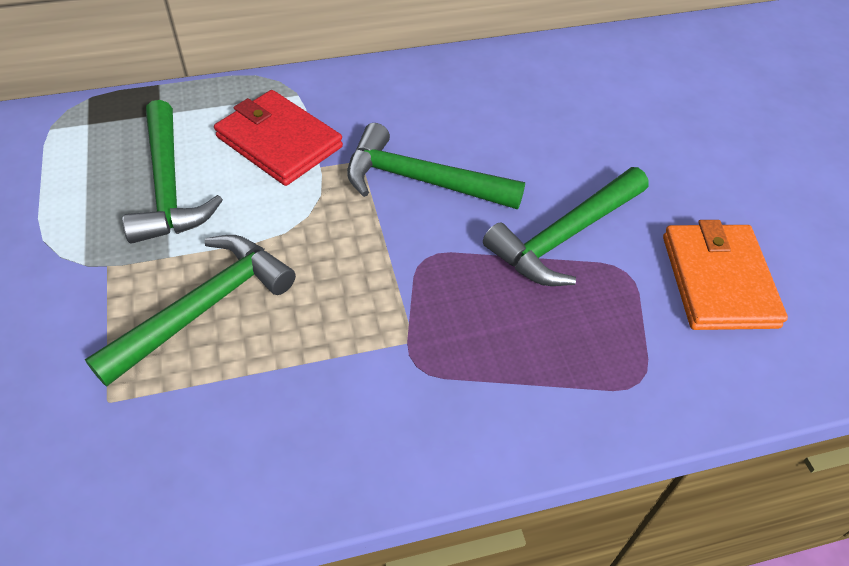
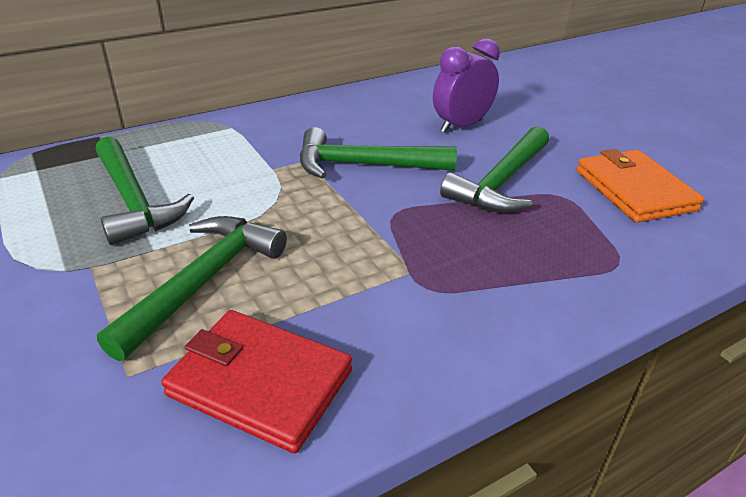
camera: 15 degrees left, 15 degrees down
red wallet [214,90,343,186] -> red wallet moved to [161,310,352,453]
none -> purple clock [433,38,500,133]

